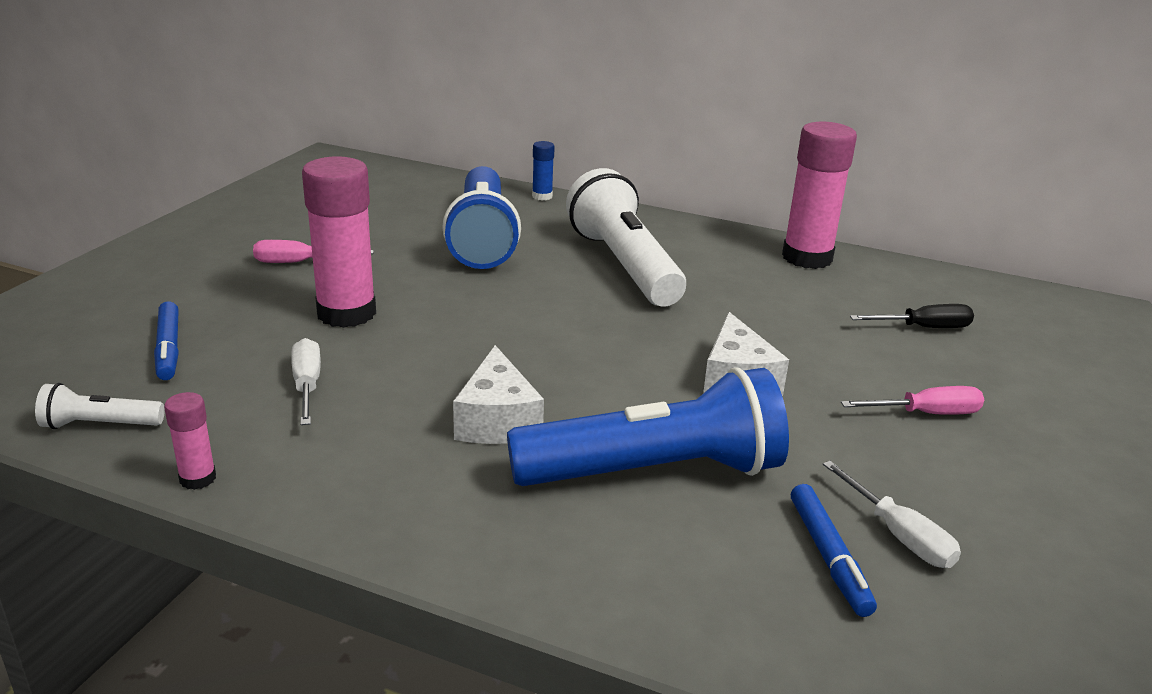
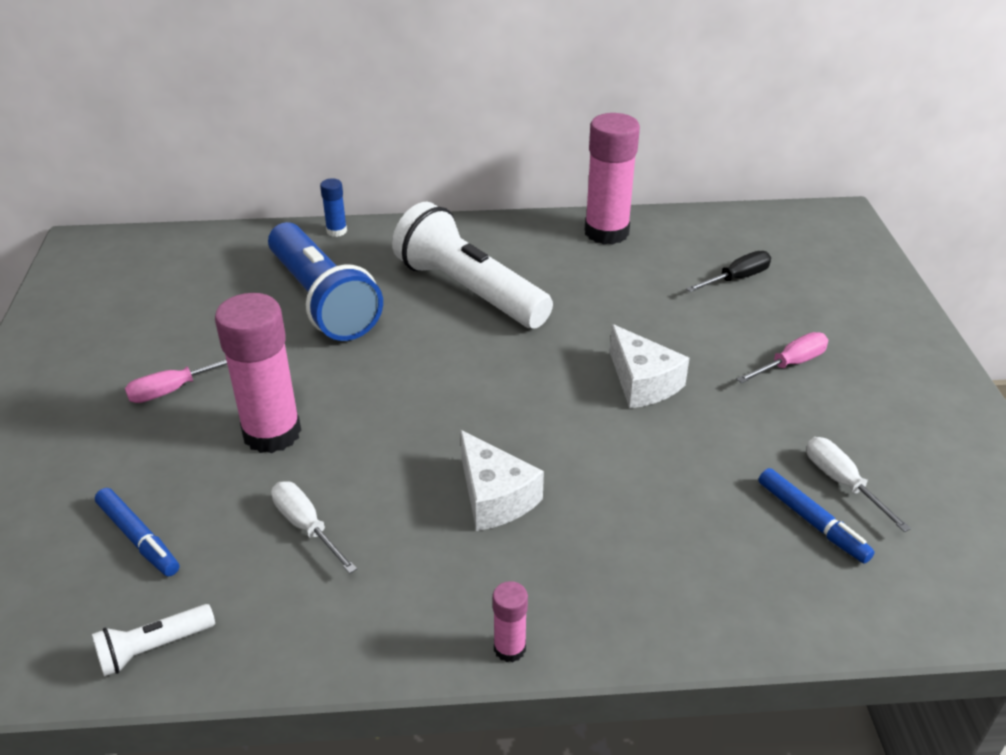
camera: 25 degrees left, 10 degrees up
pink glue stick [164,392,216,490] -> pink glue stick moved to [493,581,528,662]
blue flashlight [507,368,789,486] -> none
white screwdriver [823,461,961,568] -> white screwdriver turned 150 degrees counterclockwise [806,437,911,532]

